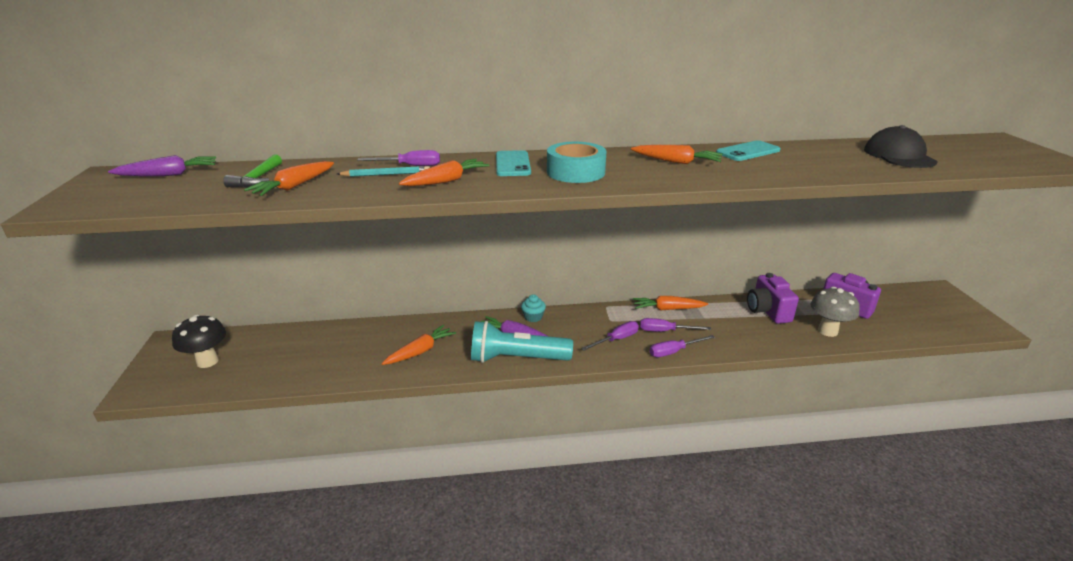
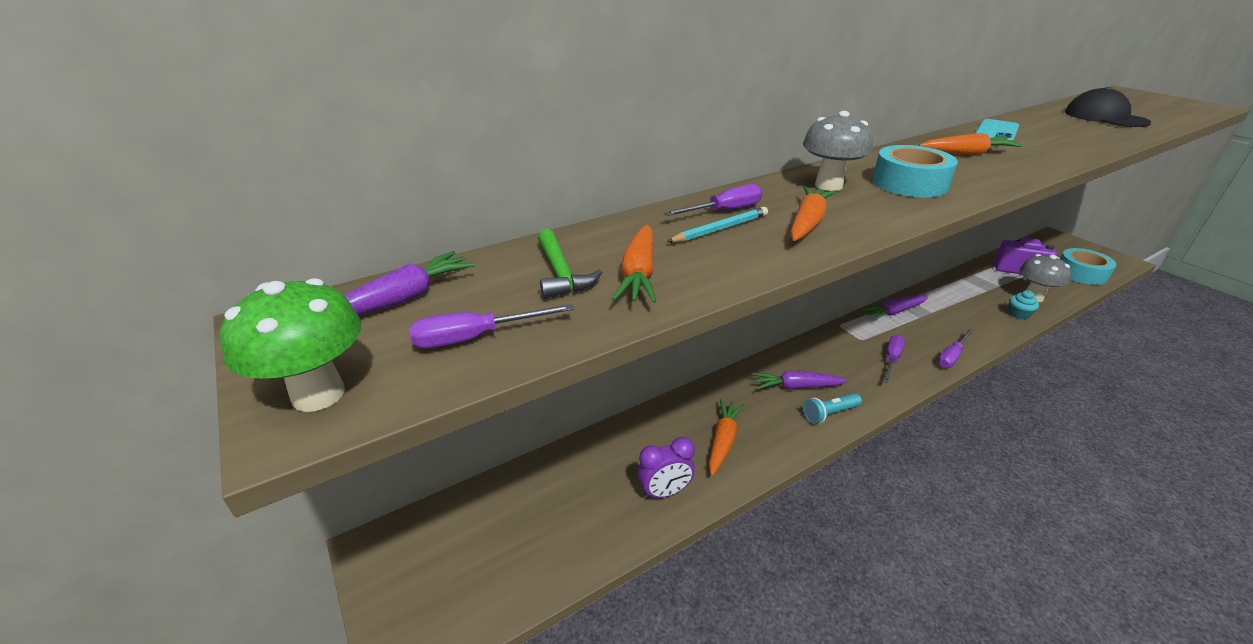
camera: 25 degrees left, 5 degrees up
black mushroom [172,315,226,368] -> none
turquoise flashlight [471,321,573,363] -> turquoise flashlight [803,393,862,423], size x0.51
turquoise phone [496,150,531,176] -> grey mushroom [803,111,873,191]
turquoise cupcake [521,294,546,322] -> turquoise cupcake moved to [1008,290,1039,319]
orange carrot [633,296,708,310] -> purple carrot [861,296,928,320]
purple screwdriver [640,318,711,332] -> purple screwdriver moved to [409,304,574,348]
purple camera [747,273,799,324] -> none
none -> green mushroom [220,278,361,412]
none -> purple clock [638,437,695,499]
none -> turquoise tape [1060,248,1117,285]

